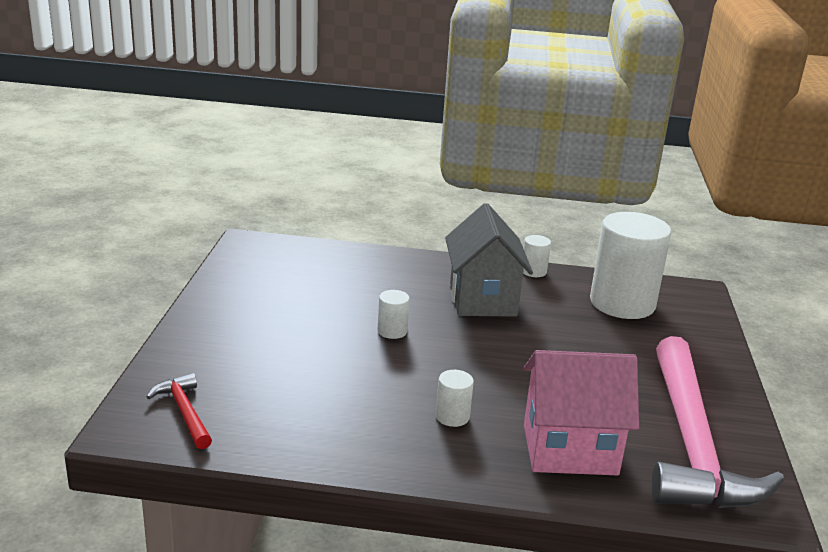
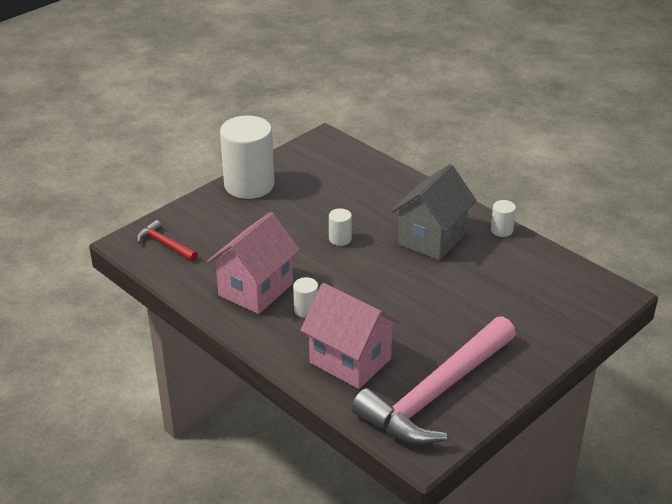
camera: 40 degrees right, 10 degrees up
red hammer [147,373,212,449] -> red hammer turned 60 degrees counterclockwise [137,220,198,262]
white cylinder [590,212,671,319] -> white cylinder moved to [220,116,275,199]
none -> pink house [207,212,300,314]

